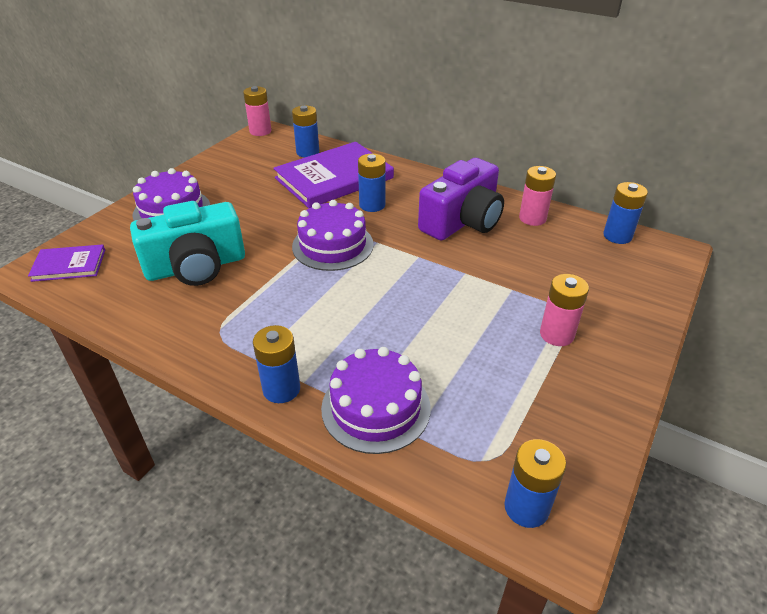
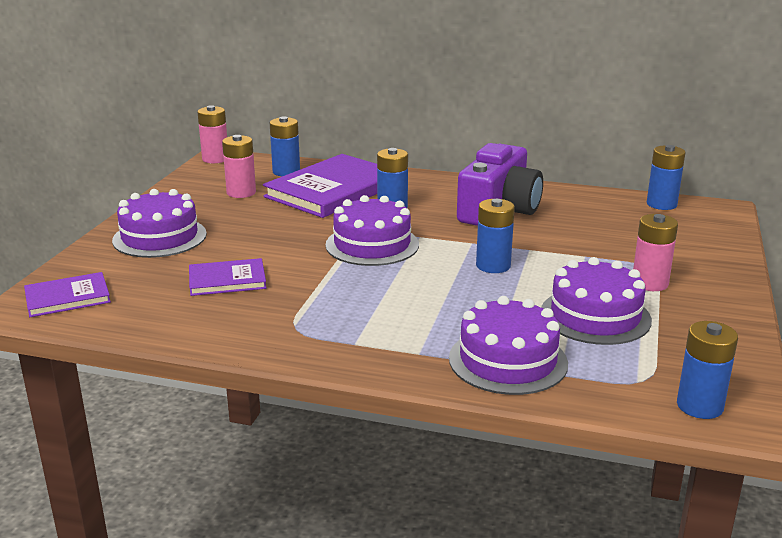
camera: 15 degrees left, 15 degrees down
turquoise camera [130,201,245,286] -> purple book [189,258,266,296]
blue battery [253,325,300,403] -> blue battery moved to [476,199,515,273]
pink battery [519,166,556,226] -> pink battery moved to [222,135,256,198]
none -> purple cake [541,257,652,345]

